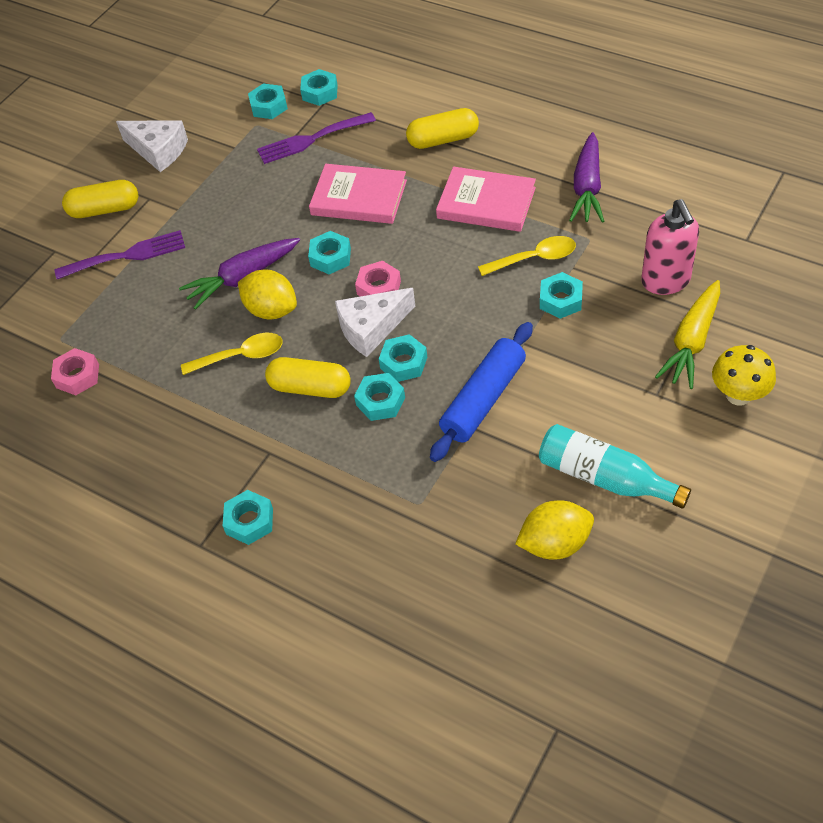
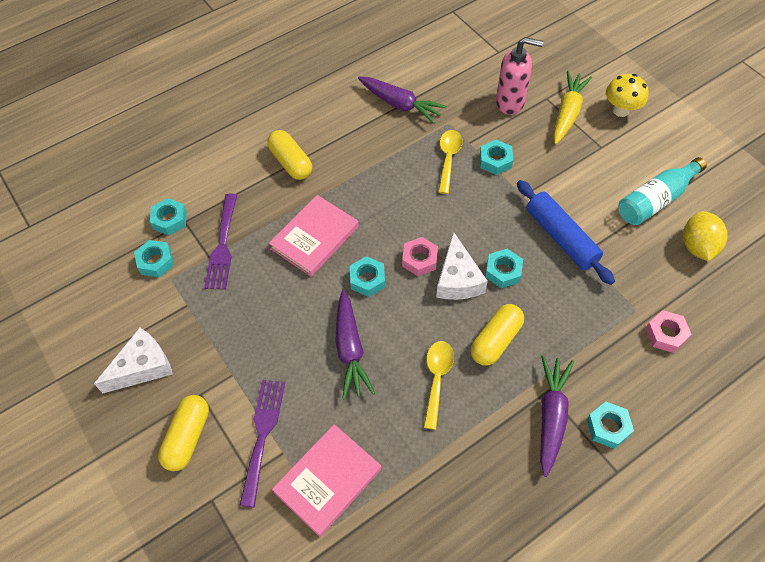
camera: 70 degrees left, 5 degrees up
pink nut [51,348,99,395] -> pink nut moved to [645,310,692,353]
yellow lemon [238,270,297,319] -> none
turquoise nut [354,373,405,421] -> none
yellow capsule [406,108,479,149] -> yellow capsule turned 45 degrees counterclockwise [267,130,312,180]
pink book [436,167,536,232] -> pink book moved to [272,424,381,537]
yellow carrot [655,280,720,389] -> yellow carrot turned 120 degrees counterclockwise [553,71,592,144]
none -> purple carrot [540,355,574,477]

